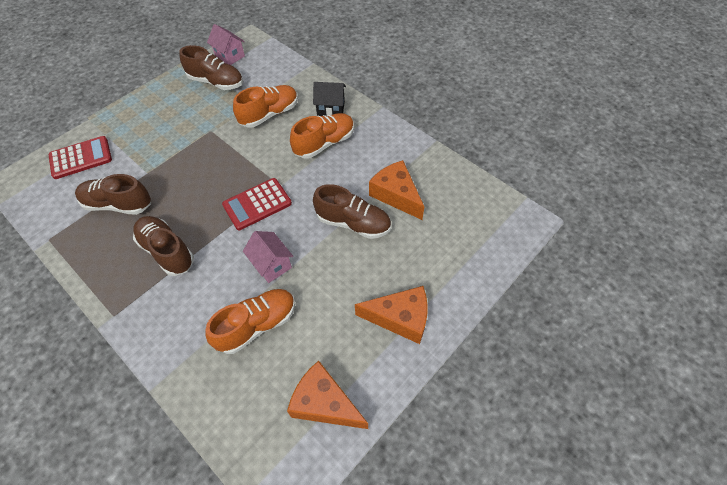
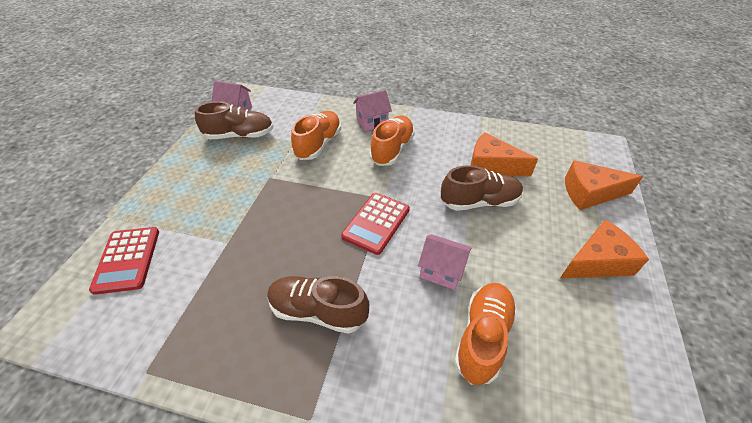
camera: 30 degrees left, 10 degrees down
red calculator [49,136,112,179] -> red calculator turned 135 degrees clockwise [89,227,159,295]
brown shoe [75,174,151,215] -> none
orange cheese [287,361,368,429] -> orange cheese moved to [565,160,643,210]
black house [313,82,346,116] -> pink house [353,90,392,131]

